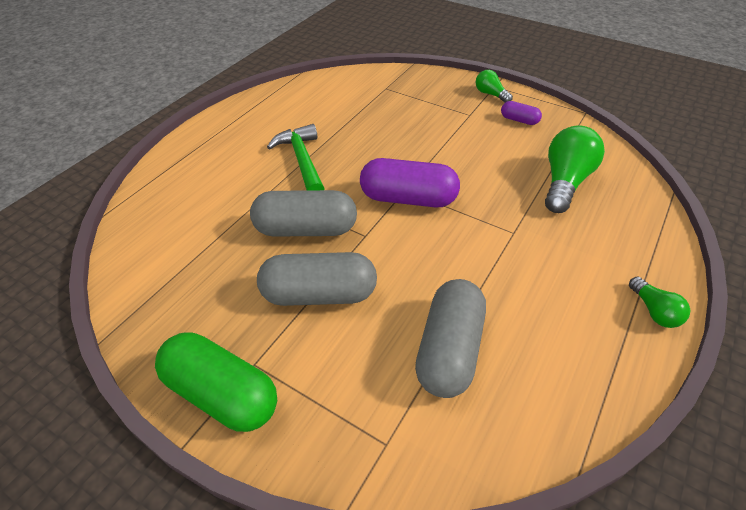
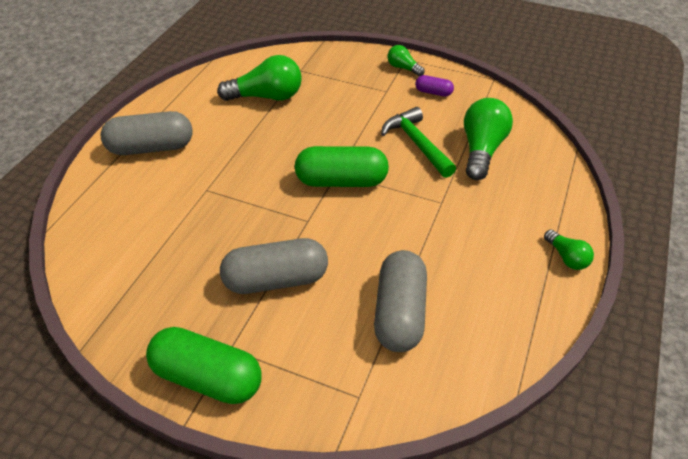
camera: 10 degrees left, 0 degrees up
grey capsule [250,190,357,237] -> grey capsule moved to [101,111,193,155]
green hammer [267,124,325,190] -> green hammer moved to [381,107,456,178]
purple capsule [360,158,460,207] -> green capsule [295,146,389,187]
none -> green light bulb [217,55,302,101]

